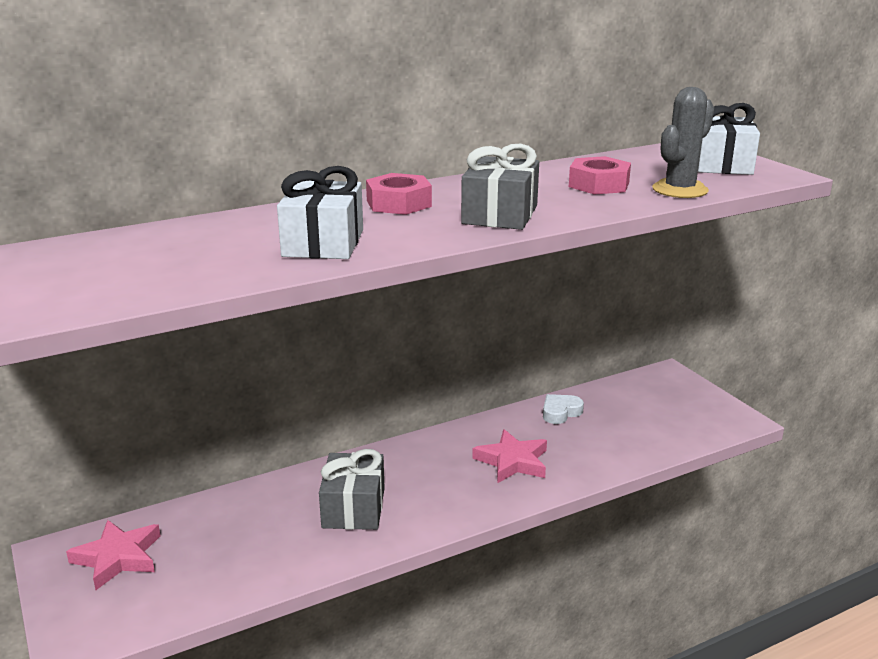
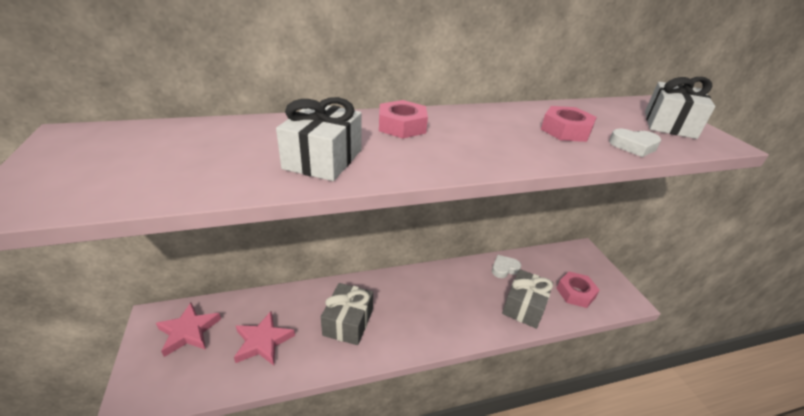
camera: 10 degrees right, 10 degrees up
grey gift [461,144,539,230] -> grey gift moved to [502,269,553,329]
pink star [472,429,547,483] -> pink star moved to [234,312,295,365]
grey cactus [652,87,714,198] -> white heart [609,129,661,157]
none -> pink nut [556,271,600,308]

